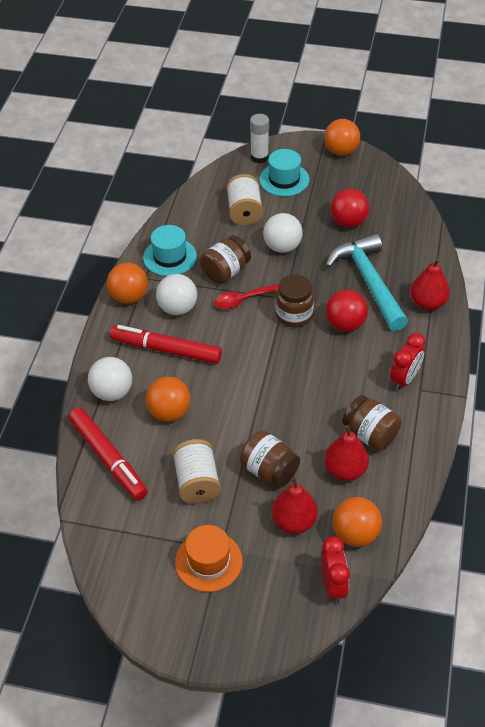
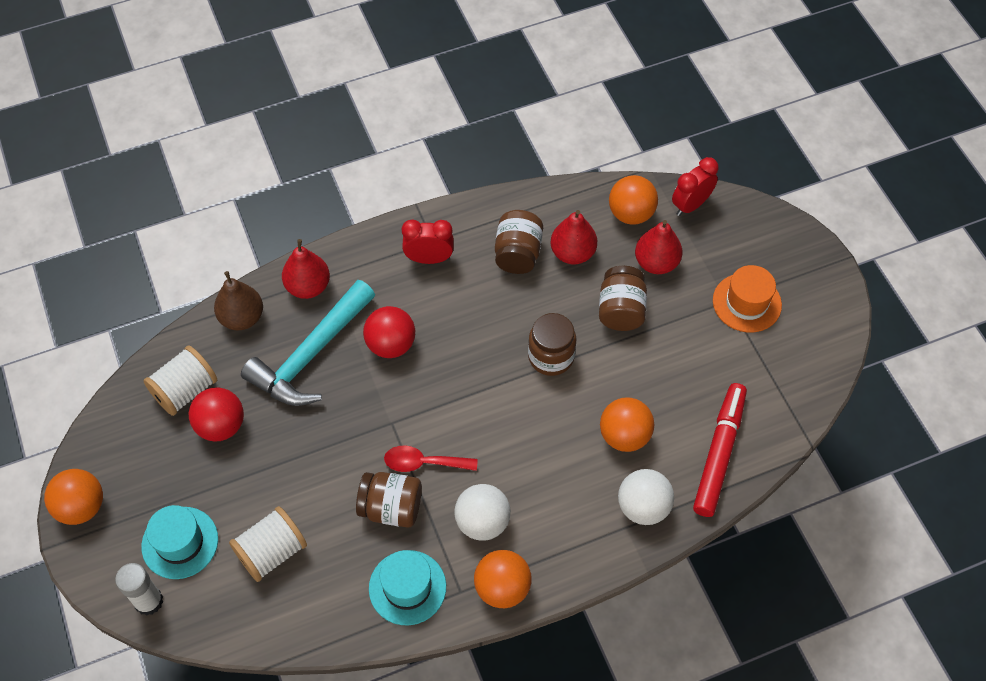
camera: 125 degrees left, 10 degrees up
red marker [110,325,222,364] -> none
white spool [172,439,221,504] -> white spool moved to [143,345,217,416]
red spoon [215,284,279,309] -> red spoon turned 150 degrees clockwise [384,445,478,472]
white ball [263,213,303,253] -> none
brown jar [276,274,314,327] -> brown jar moved to [528,313,576,376]
none -> brown pear [214,271,263,330]

